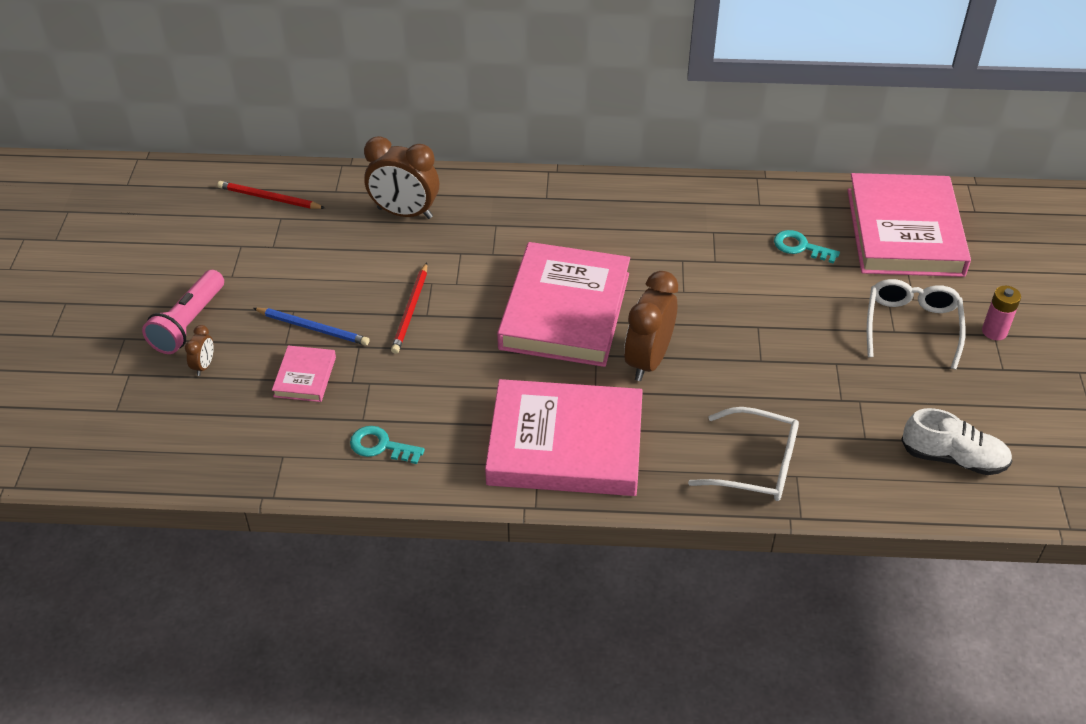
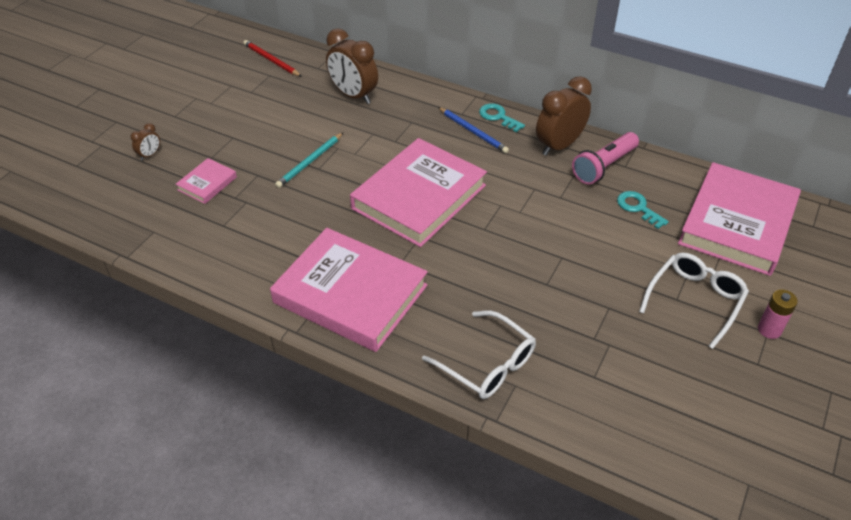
camera: 25 degrees right, 0 degrees up
pink flashlight [142,270,224,354] -> pink flashlight moved to [572,132,639,184]
blue pencil [253,308,369,345] -> blue pencil moved to [438,107,509,153]
turquoise key [350,426,425,464] -> turquoise key moved to [479,103,525,132]
red pencil [391,263,427,354] -> turquoise pencil [275,133,343,188]
brown clock [624,271,678,381] -> brown clock moved to [536,76,592,156]
white shoe [901,408,1012,475] -> none

